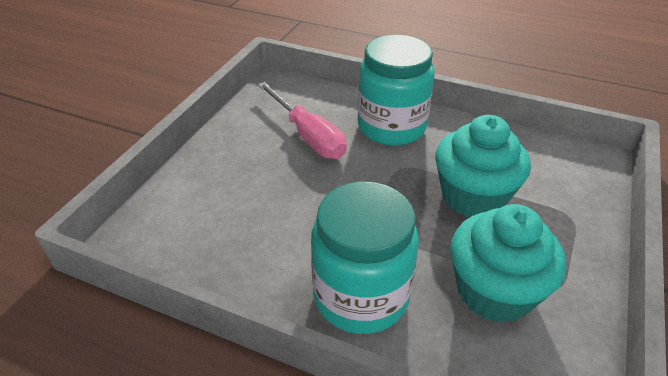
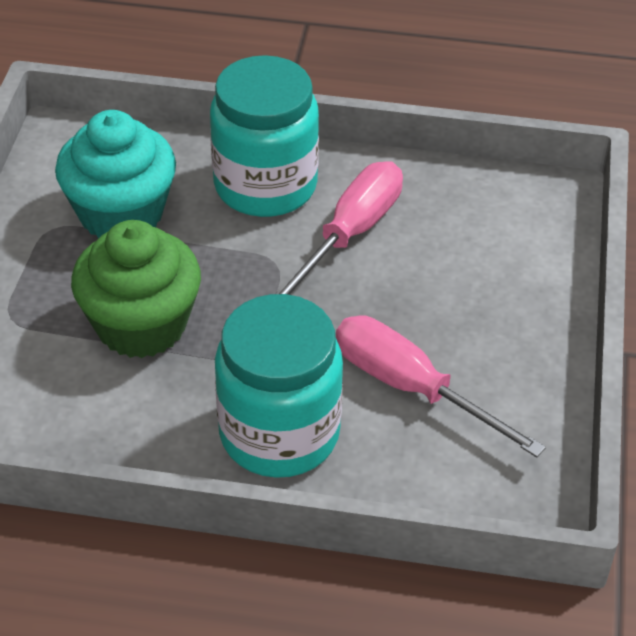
camera: 165 degrees right, 5 degrees up
turquoise cupcake [435,115,531,217] -> green cupcake [71,220,201,358]
none -> pink screwdriver [276,161,403,295]

